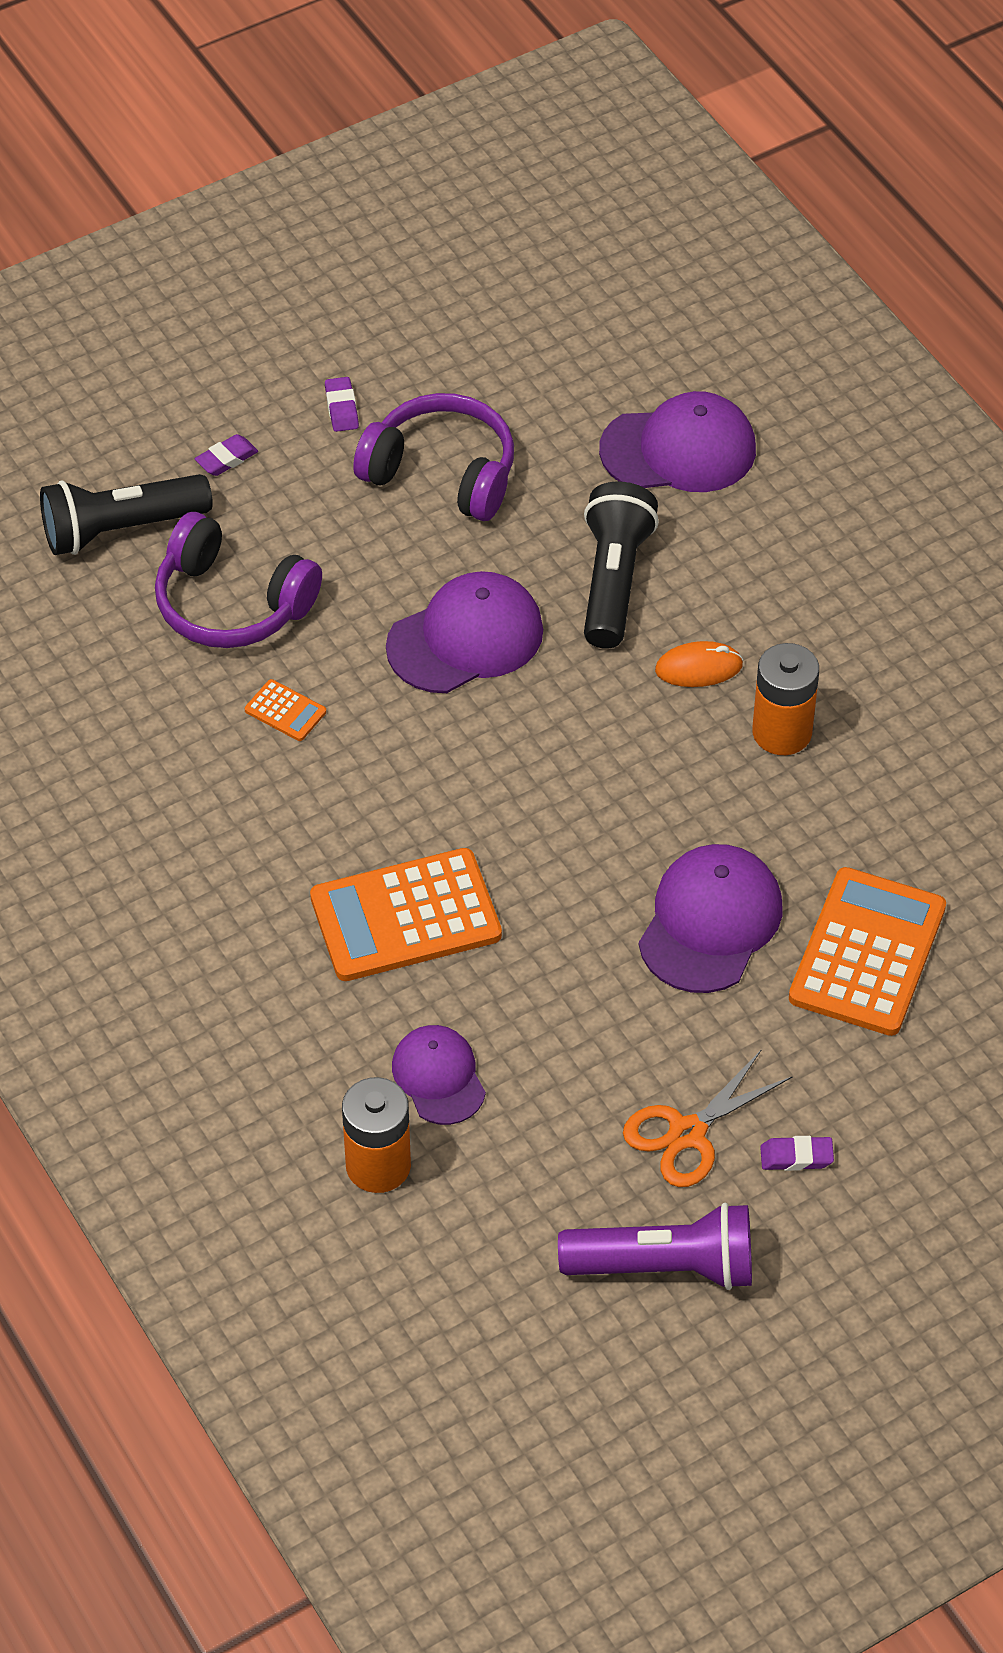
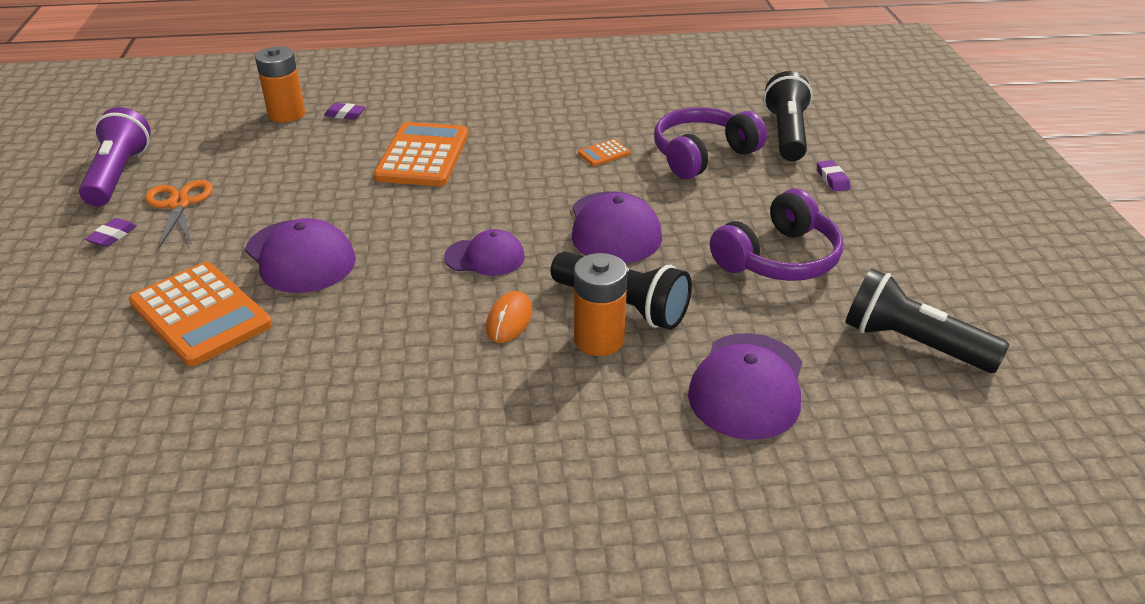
camera: 115 degrees right, 15 degrees down
purple eraser [325,377,359,432] -> purple eraser moved to [324,103,365,120]
purple cap [392,1025,486,1125] -> purple cap moved to [444,229,525,276]
purple flashlight [558,1203,752,1290] -> purple flashlight turned 150 degrees clockwise [79,107,151,206]
orange battery [752,643,819,755] -> orange battery moved to [574,253,628,356]
none -> black flashlight [845,269,1009,373]

